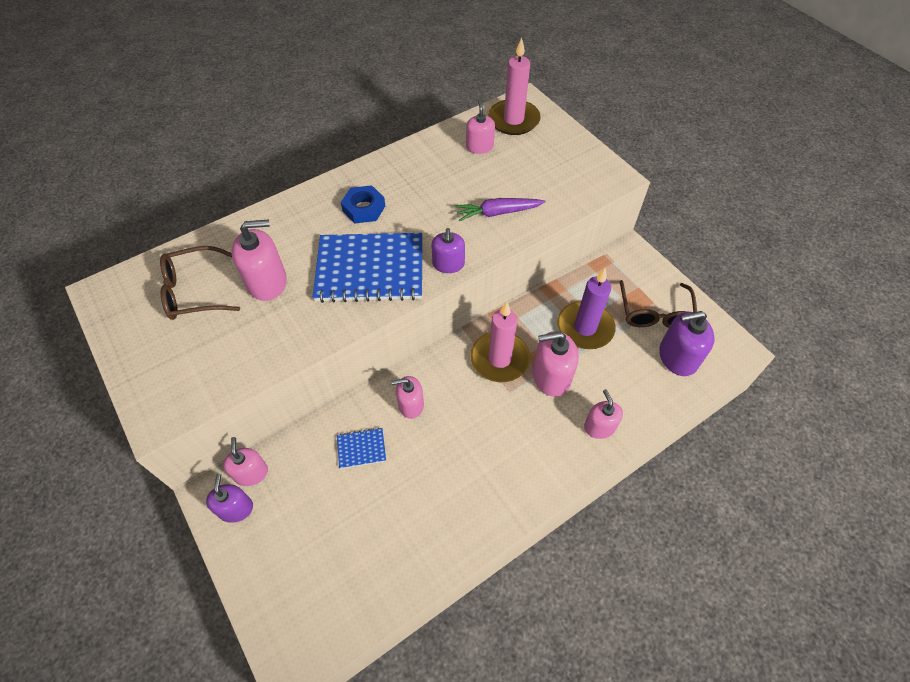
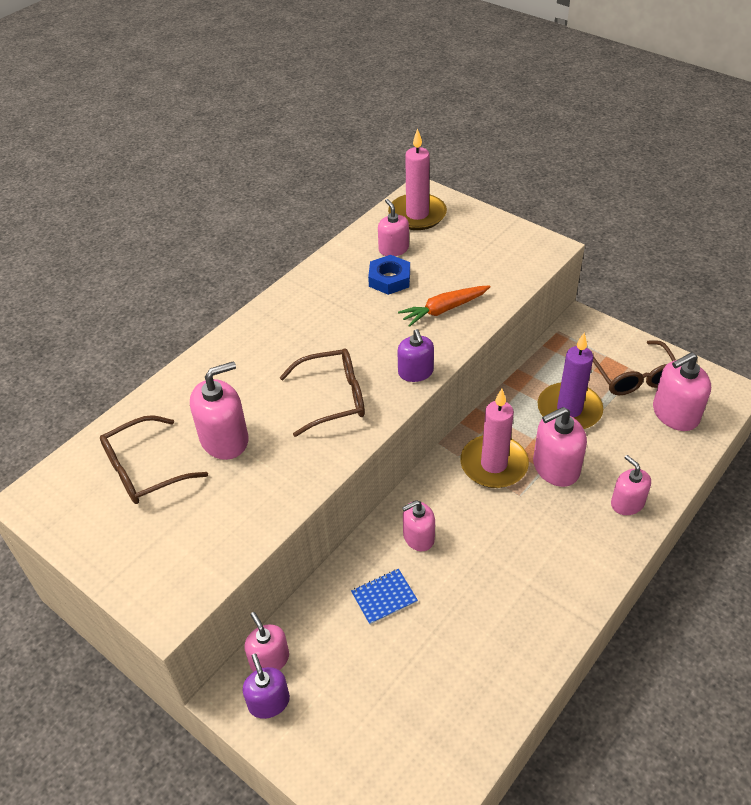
camera: 15 degrees left, 10 degrees down
blue notebook [313,233,422,303] -> brown glasses [279,349,365,437]
blue nut [341,185,385,223] -> blue nut moved to [368,255,410,295]
purple carrot [455,198,546,221] -> orange carrot [398,285,491,327]
purple soap dispenser [659,311,715,376] -> pink soap dispenser [653,352,711,431]

